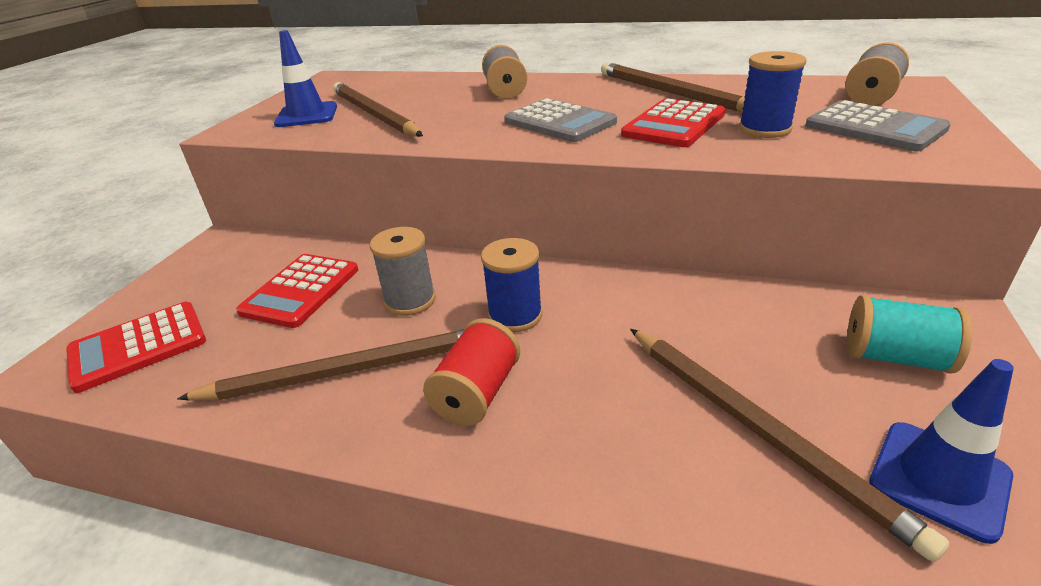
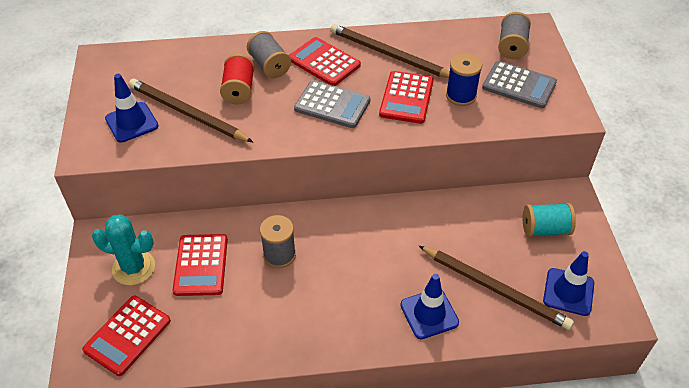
camera: 25 degrees left, 15 degrees up
brown pencil [177,329,464,401] -> none
red spool [423,318,520,426] -> red spool moved to [220,54,255,104]
blue spool [481,238,542,332] -> none
none -> turquoise cactus [92,215,155,285]
none -> red calculator [289,37,361,86]
none -> blue traffic cone [401,274,459,339]

